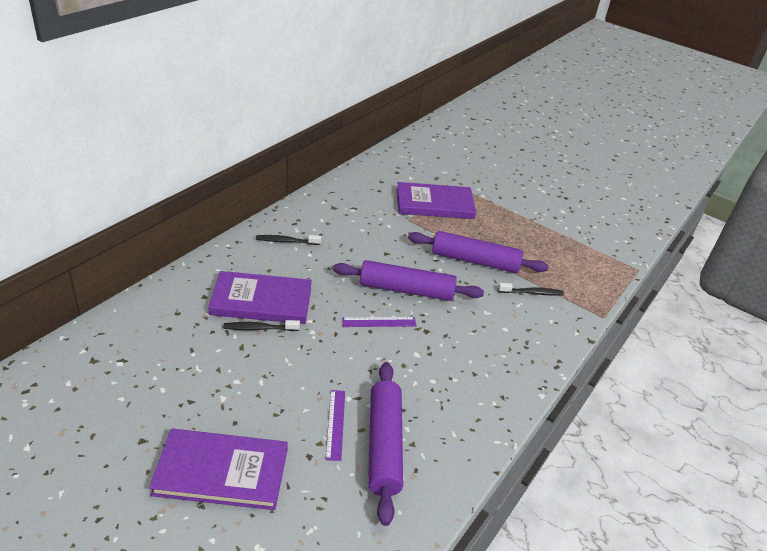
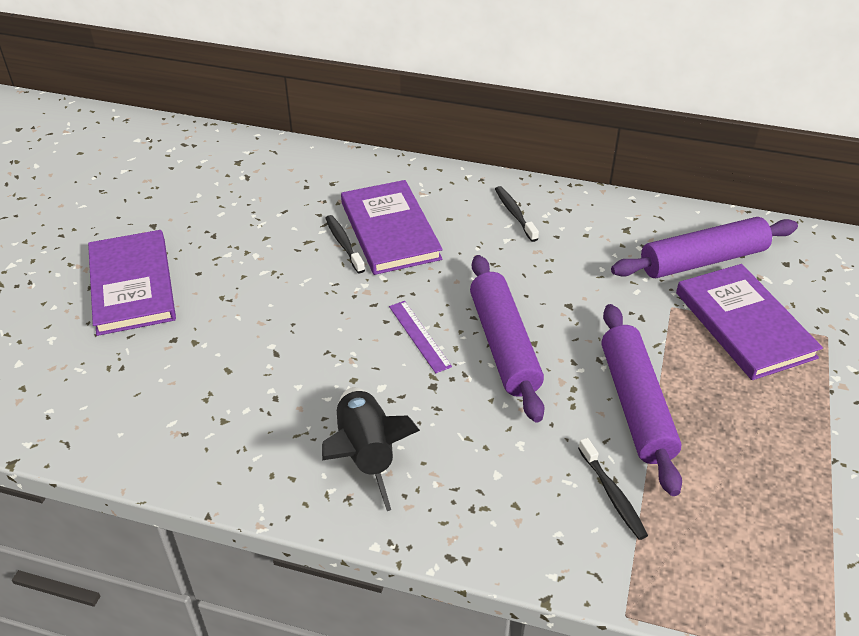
camera: 75 degrees right, 5 degrees up
purple ruler [325,390,345,461] -> none
purple rolling pin [368,362,403,526] -> purple rolling pin moved to [611,217,798,278]
none -> black rocket [322,387,420,511]

